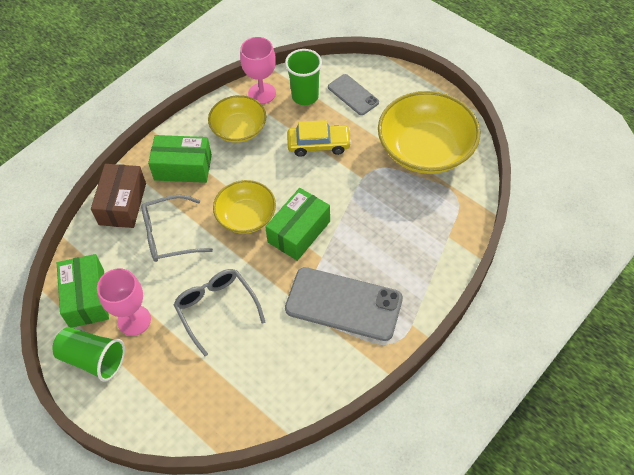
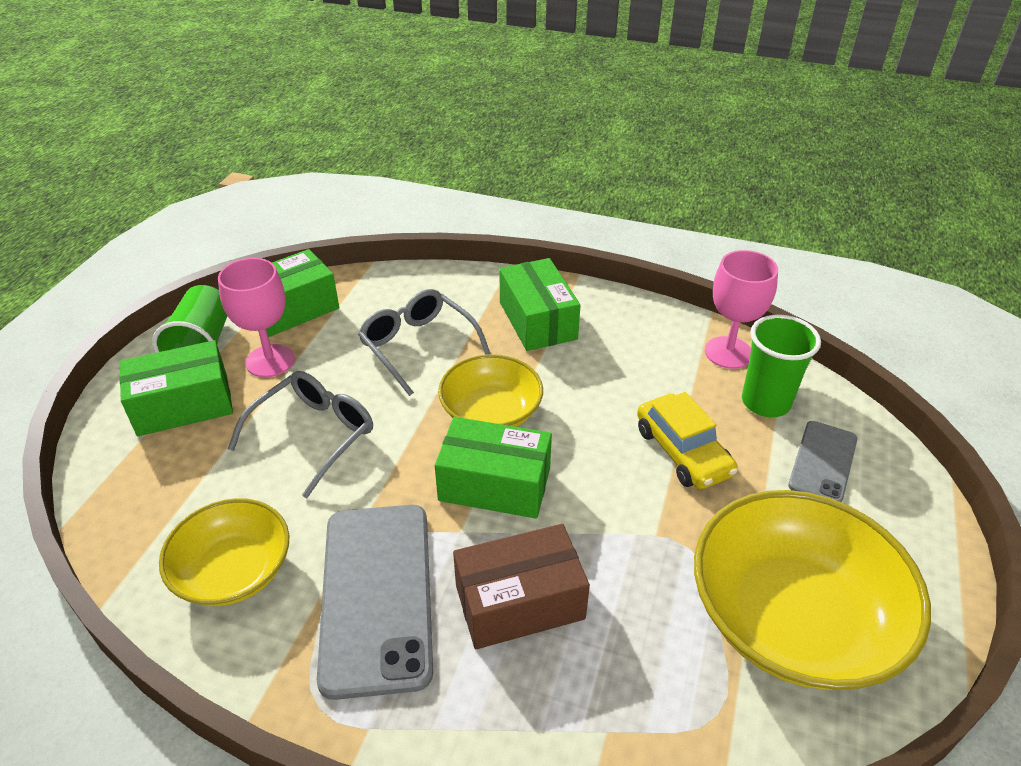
camera: 65 degrees right, 15 degrees down
brown box [91,164,146,228] -> brown box moved to [453,524,590,649]
yellow bowl [208,95,266,143] -> yellow bowl moved to [159,498,289,606]
none -> green box [120,340,233,436]

